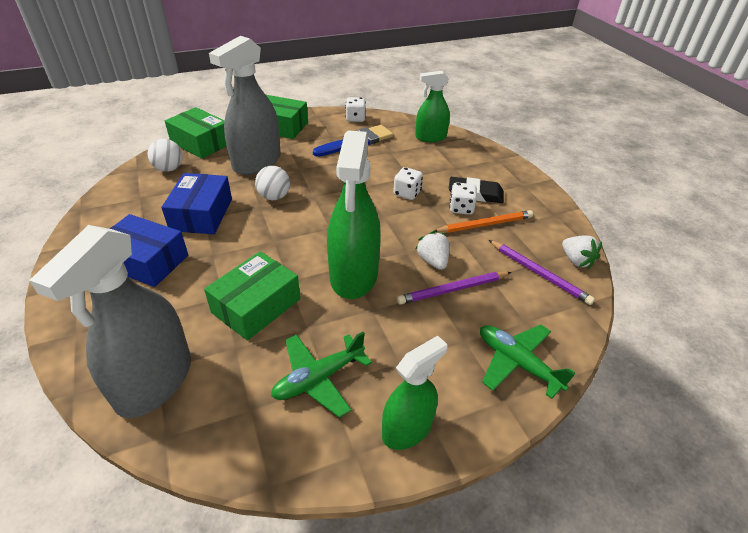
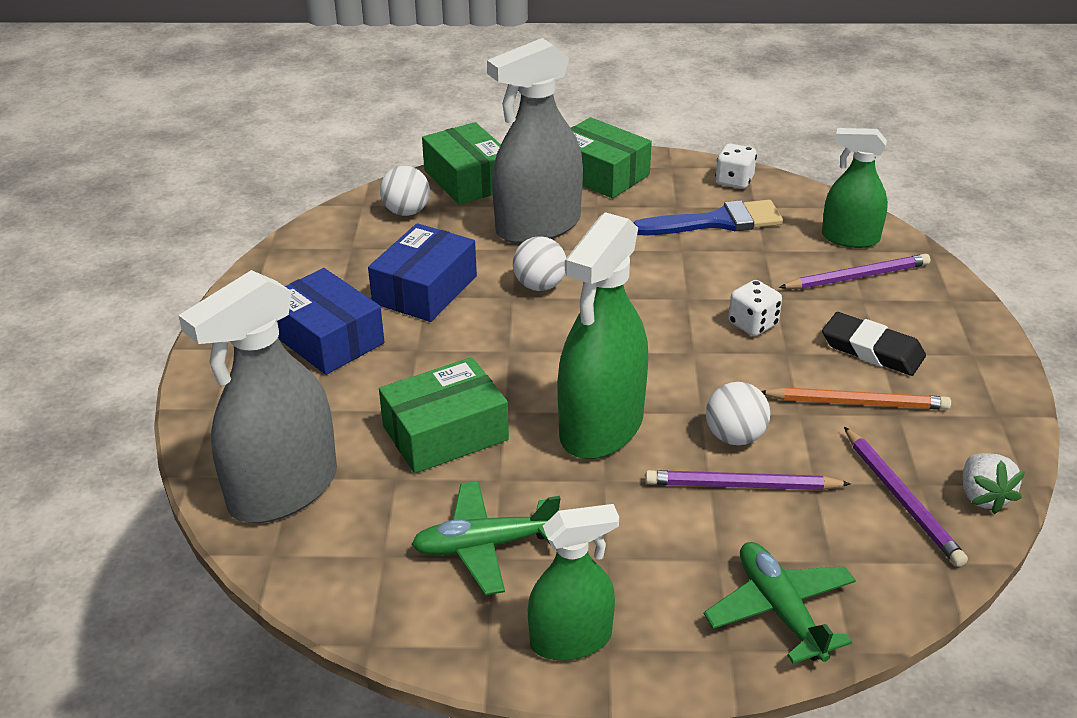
camera: 25 degrees right, 5 degrees down
white strawberry [415,231,449,270] -> white ball [706,382,770,445]
white dice [449,183,477,215] -> none
none -> purple pencil [779,254,930,289]

